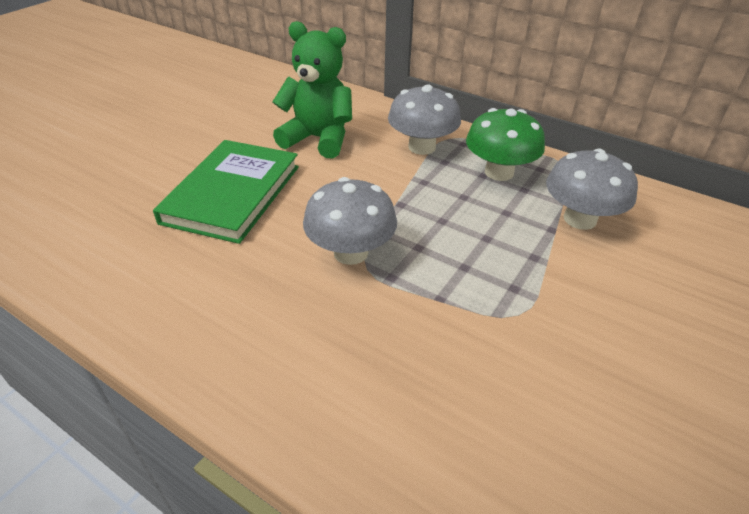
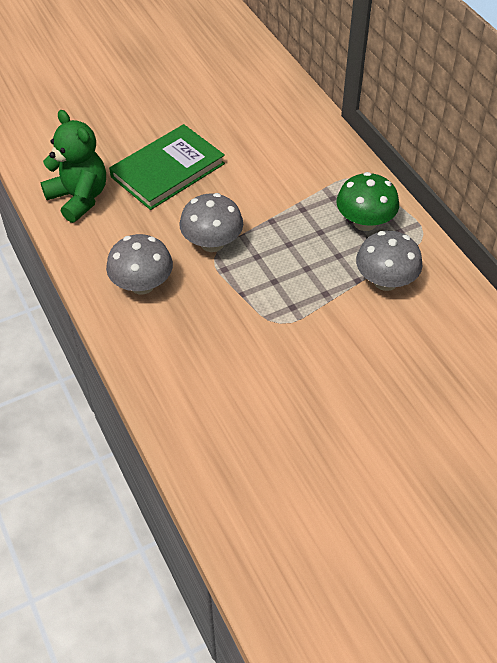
camera: 30 degrees right, 10 degrees up
green teddy bear [273,21,352,158] -> green teddy bear moved to [40,110,106,223]
grey mushroom [388,84,461,155] -> grey mushroom moved to [106,234,173,295]

